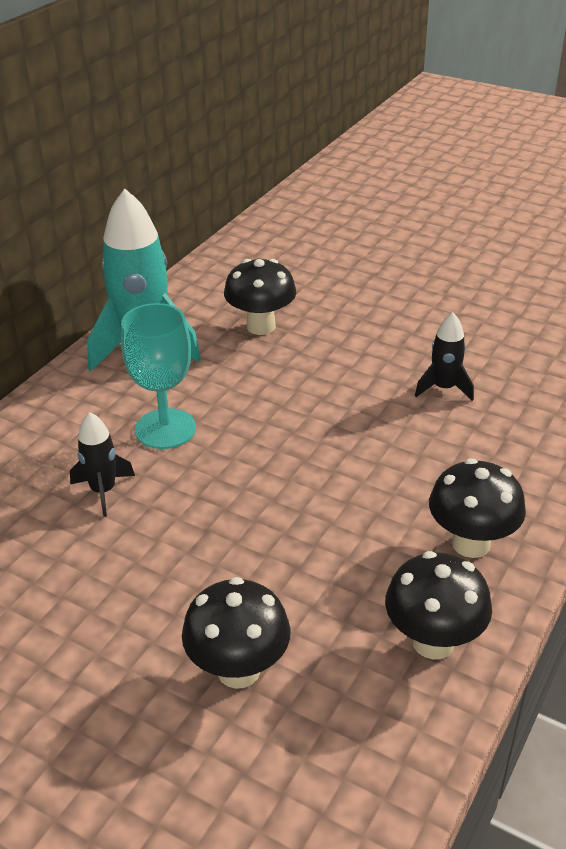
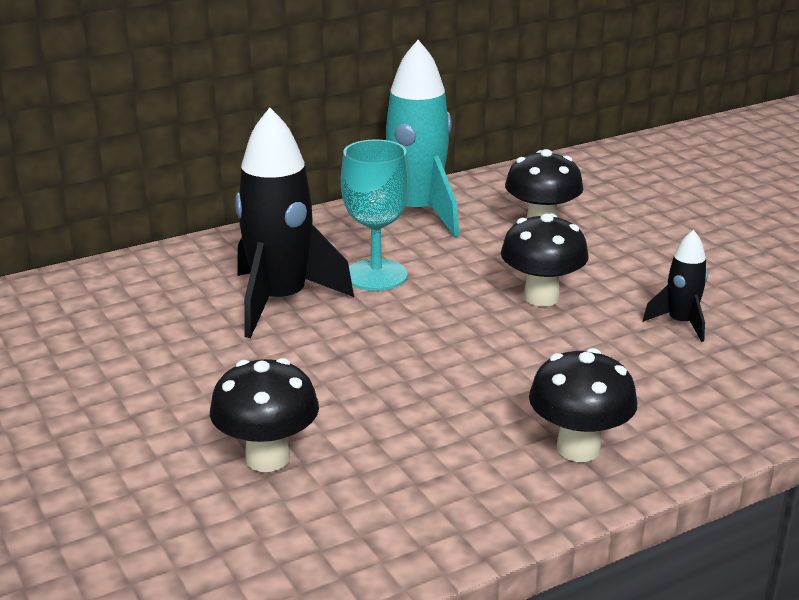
camera: 30 degrees right, 10 degrees down
black rocket [70,412,135,517] -> black rocket [235,108,354,338], size x2.03
black mushroom [385,551,492,659] -> black mushroom moved to [501,213,589,306]

